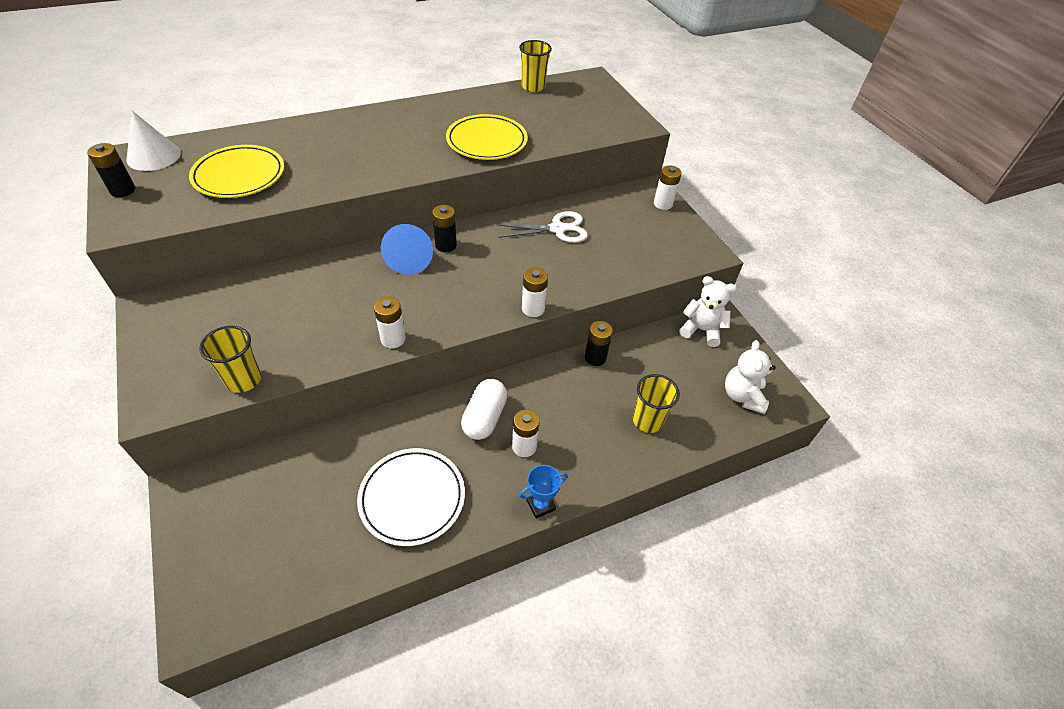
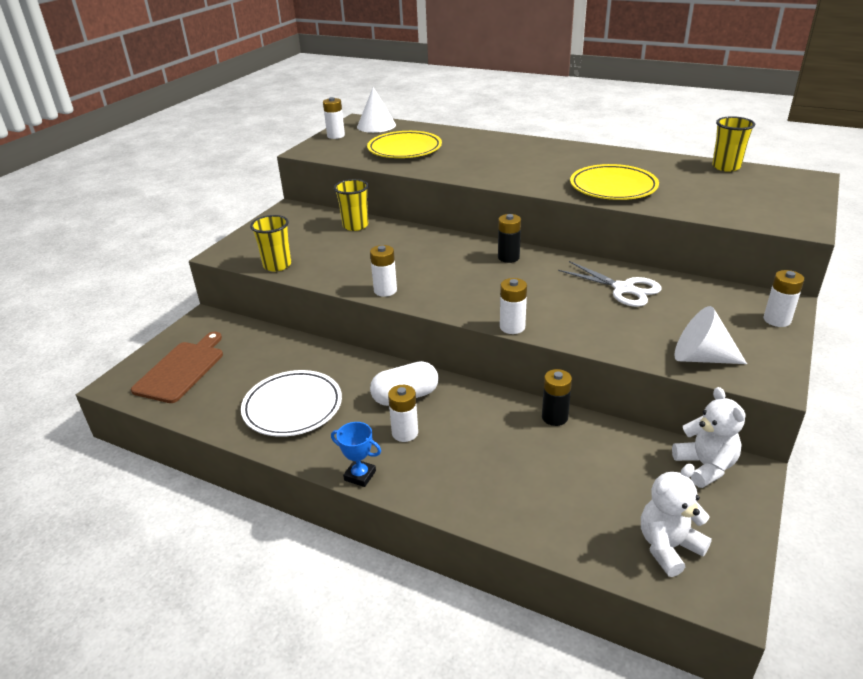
camera: 55 degrees right, 15 degrees down
black battery [87,143,136,197] -> white battery [323,97,345,139]
blue cone [381,224,433,275] -> none
yellow cup [633,374,680,433] -> yellow cup moved to [334,179,369,231]
none -> brown cutting board [131,332,223,403]
none -> white cone [675,306,747,364]

